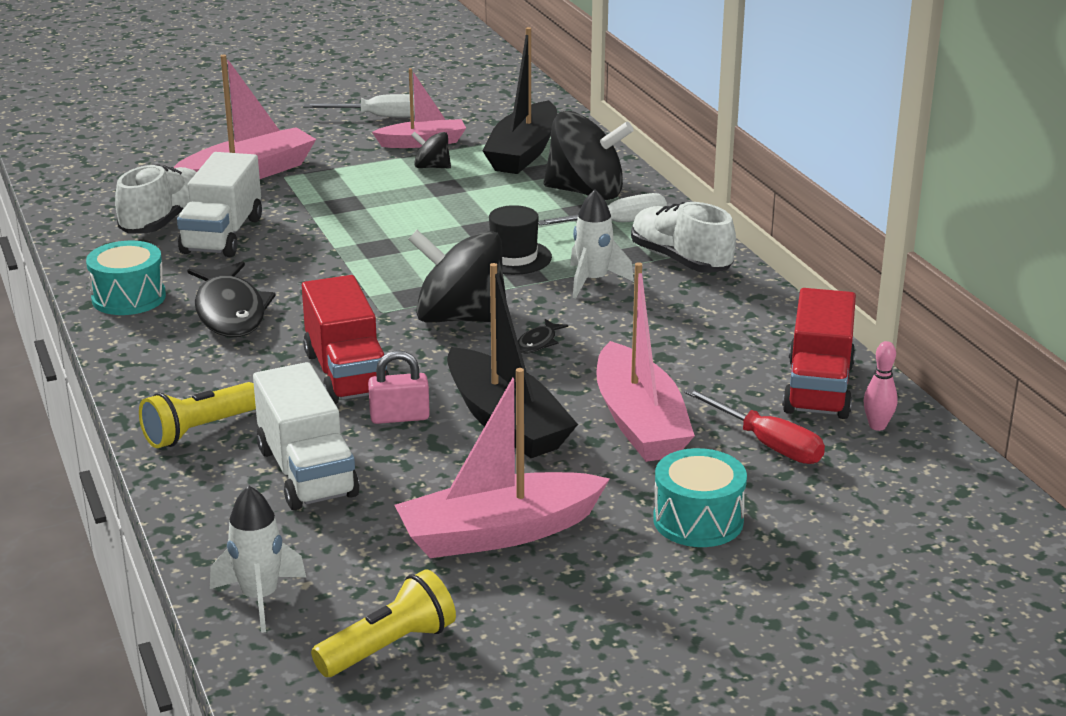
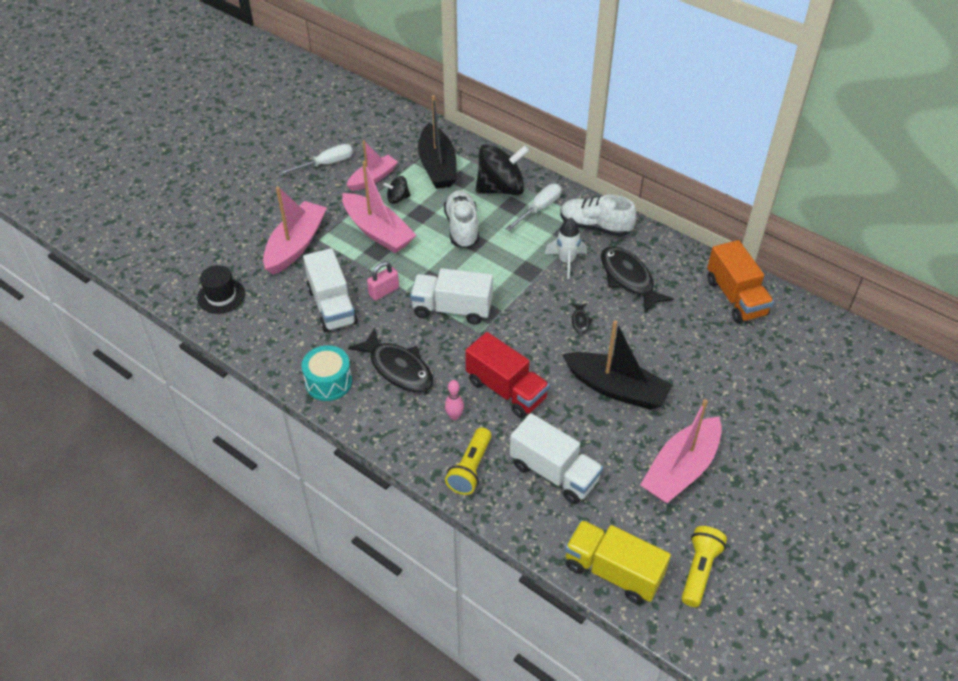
camera: 30 degrees left, 20 degrees up
white shoe [115,164,197,234] -> white shoe moved to [444,190,479,248]
white rocket [210,486,307,633] -> yellow truck [565,520,671,604]
pink padlock [368,350,430,424] -> pink padlock moved to [367,262,399,300]
black spinning top [408,230,507,323] -> none
black hat [489,205,552,275] -> black hat moved to [197,265,245,314]
pink boat [596,262,695,462] -> pink boat moved to [342,161,416,253]
turquoise drum [653,448,747,547] -> none
red screwdriver [685,388,825,464] -> none
red truck [782,288,856,419] -> orange truck [707,240,774,323]
pink bowling pin [863,341,898,431] -> pink bowling pin moved to [445,380,464,420]
none -> white truck [410,268,493,325]
none -> black fish [601,246,673,312]

